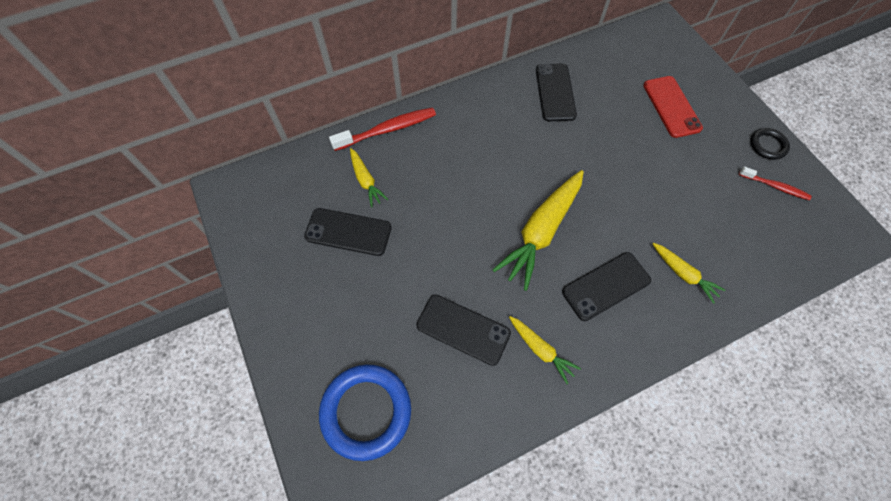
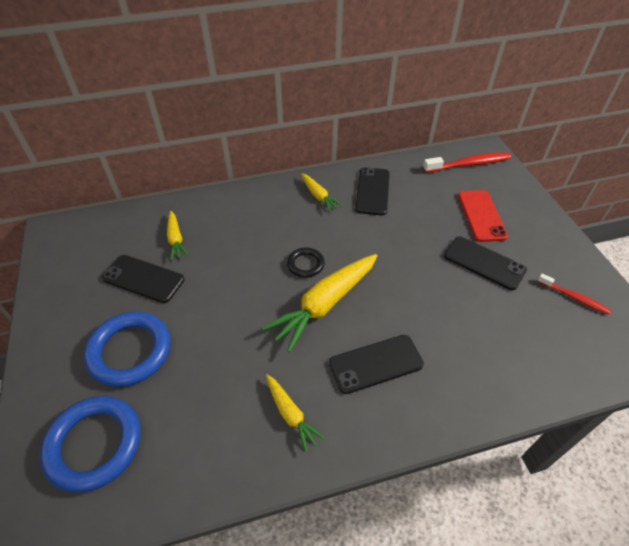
camera: 10 degrees right, 15 degrees down
red toothbrush [329,107,436,151] -> red toothbrush moved to [423,152,511,173]
black phone [416,295,511,366] -> black phone moved to [444,236,527,290]
yellow carrot [653,243,725,304] -> yellow carrot moved to [301,173,343,212]
black ring [750,128,790,160] -> black ring moved to [287,248,325,278]
none -> blue ring [84,311,171,387]

